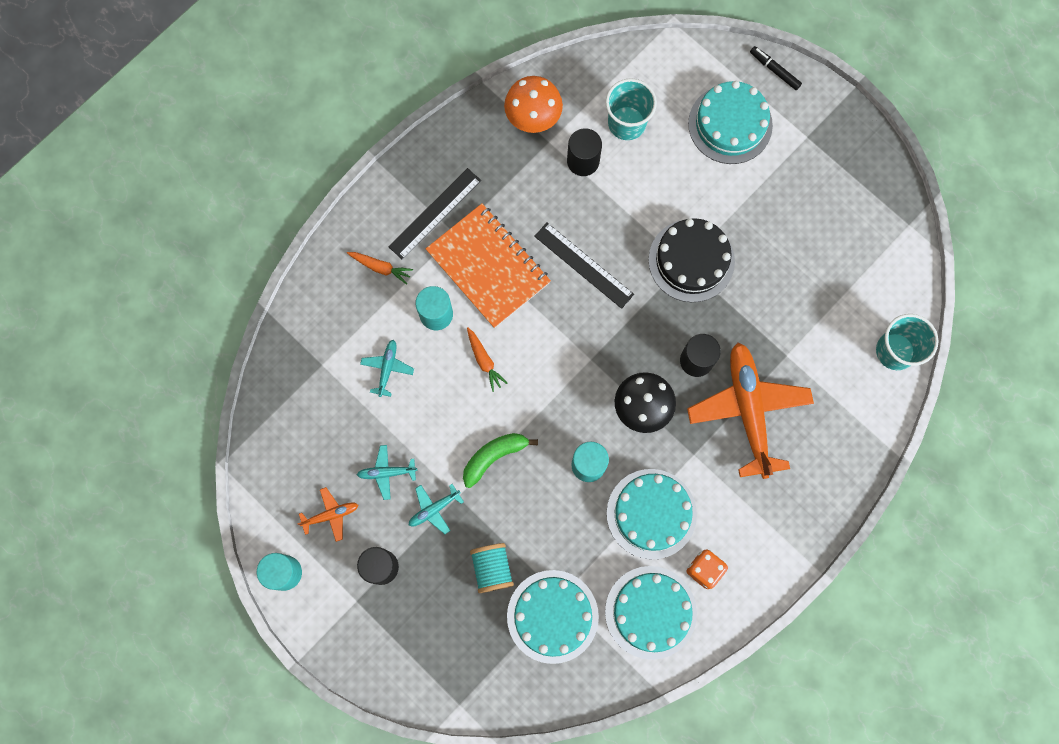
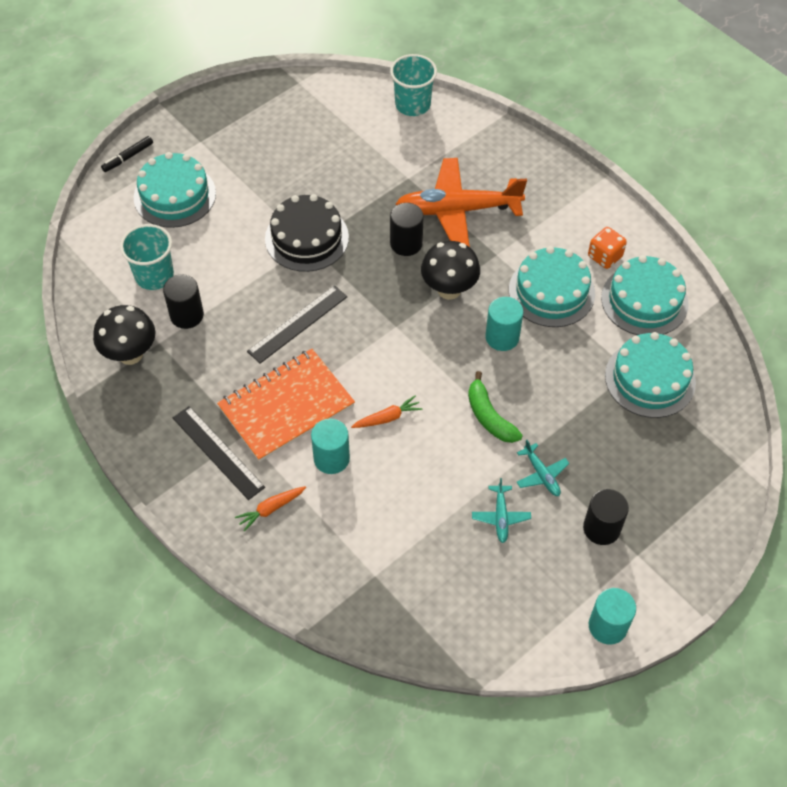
camera: 85 degrees left, 20 degrees down
orange plane [297,487,358,542] -> none
orange carrot [347,252,413,285] -> orange carrot turned 150 degrees counterclockwise [235,486,306,532]
turquoise plane [360,340,414,397] -> none
turquoise spool [470,543,514,593] -> none
orange mushroom [504,76,563,133] -> black mushroom [93,305,155,365]

